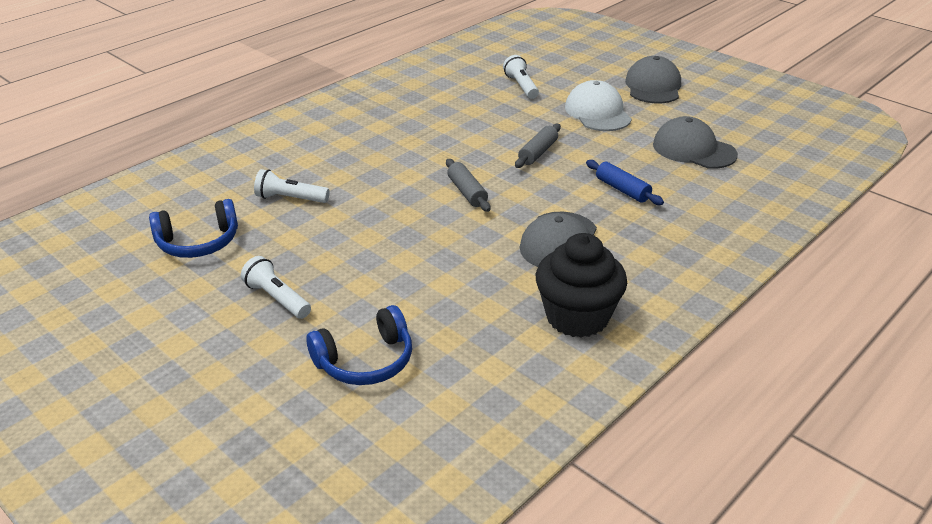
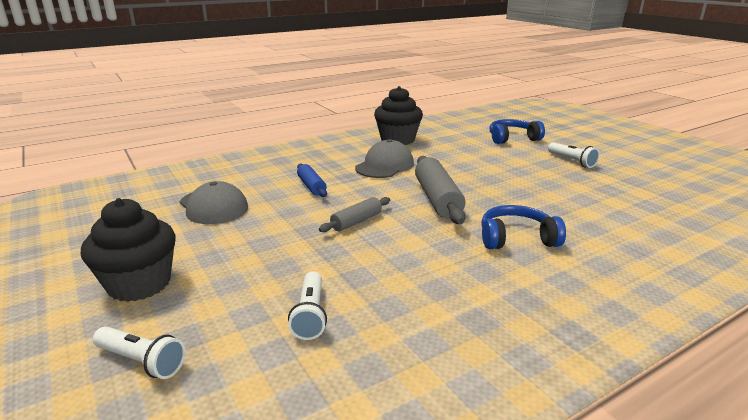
camera: 165 degrees left, 10 degrees down
blue headphones [149,199,238,258] -> blue headphones moved to [481,205,566,249]
white flashlight [254,169,330,203] -> white flashlight moved to [93,326,185,379]
grey rolling pin [446,159,491,212] -> grey rolling pin [415,156,466,224], size x1.74
white cap [565,80,632,131] -> none
grey cap [625,56,681,103] -> black cupcake [81,198,176,302]

